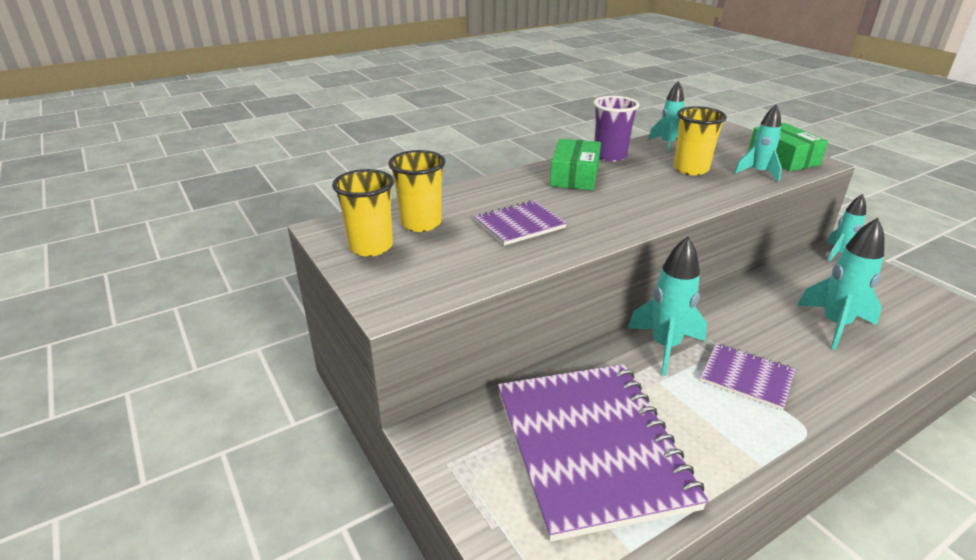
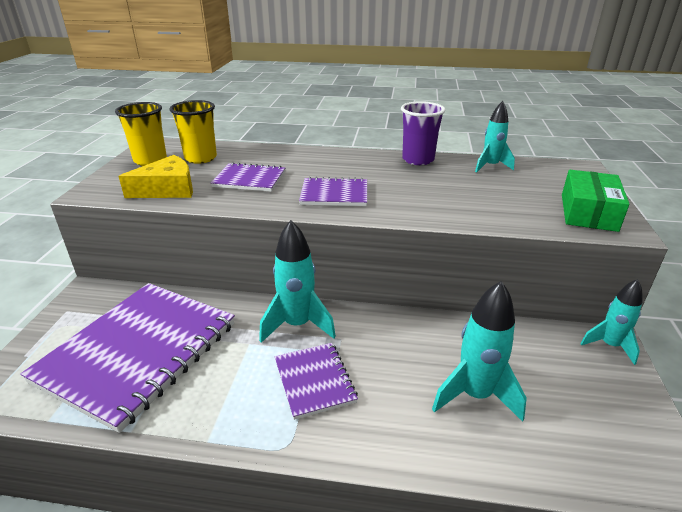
camera: 40 degrees right, 0 degrees up
green box [550,139,601,190] -> none
yellow cup [674,106,727,175] -> none
turquoise rocket [735,104,782,182] -> none
none -> yellow cheese [119,155,193,198]
none -> purple notebook [299,177,367,206]

